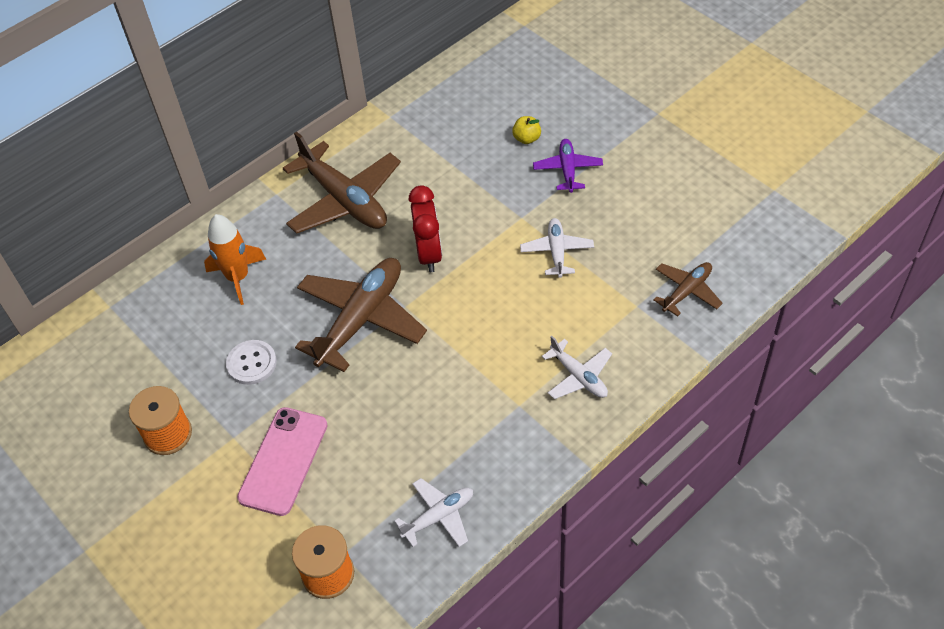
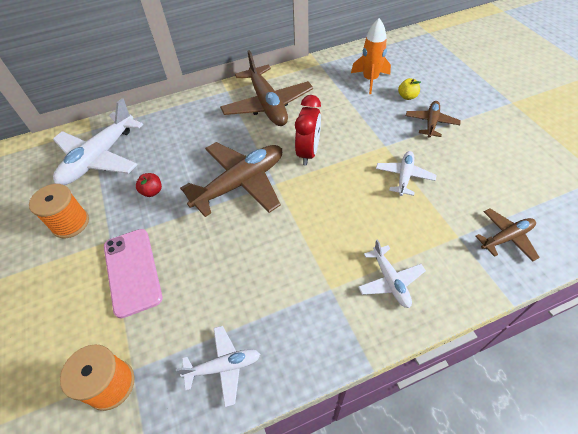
camera: 20 degrees right, 0 degrees up
orange rocket [204,214,266,305] -> orange rocket moved to [351,18,391,94]
white button [226,340,277,385] -> red apple [136,173,162,197]
pink phone [237,407,328,516] -> pink phone turned 60 degrees counterclockwise [104,229,162,318]
purple plane [533,139,603,193] -> brown plane [406,101,461,138]
none -> white plane [53,98,143,185]

